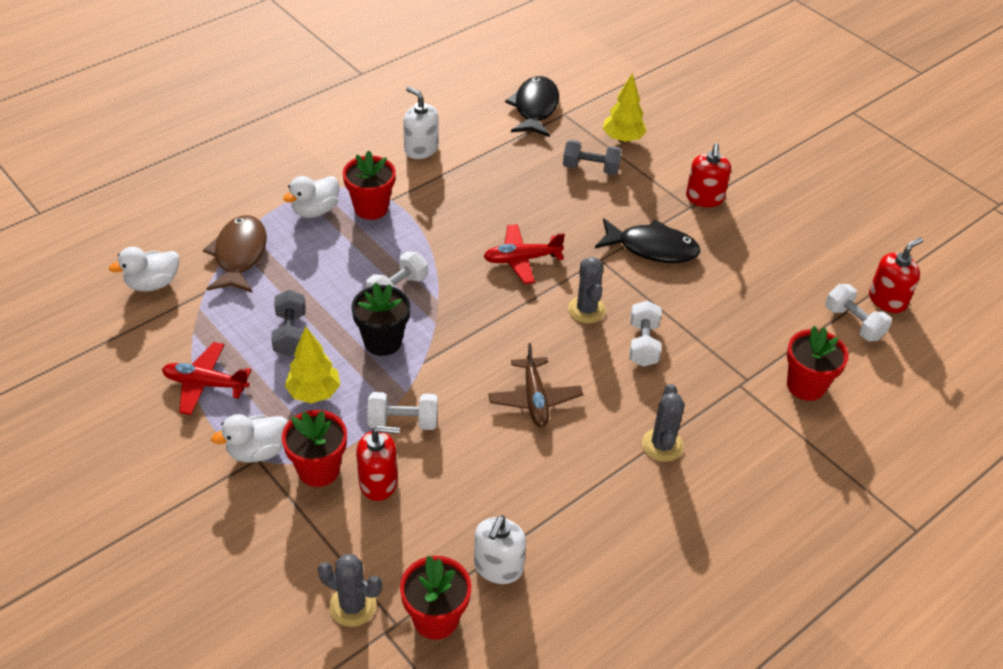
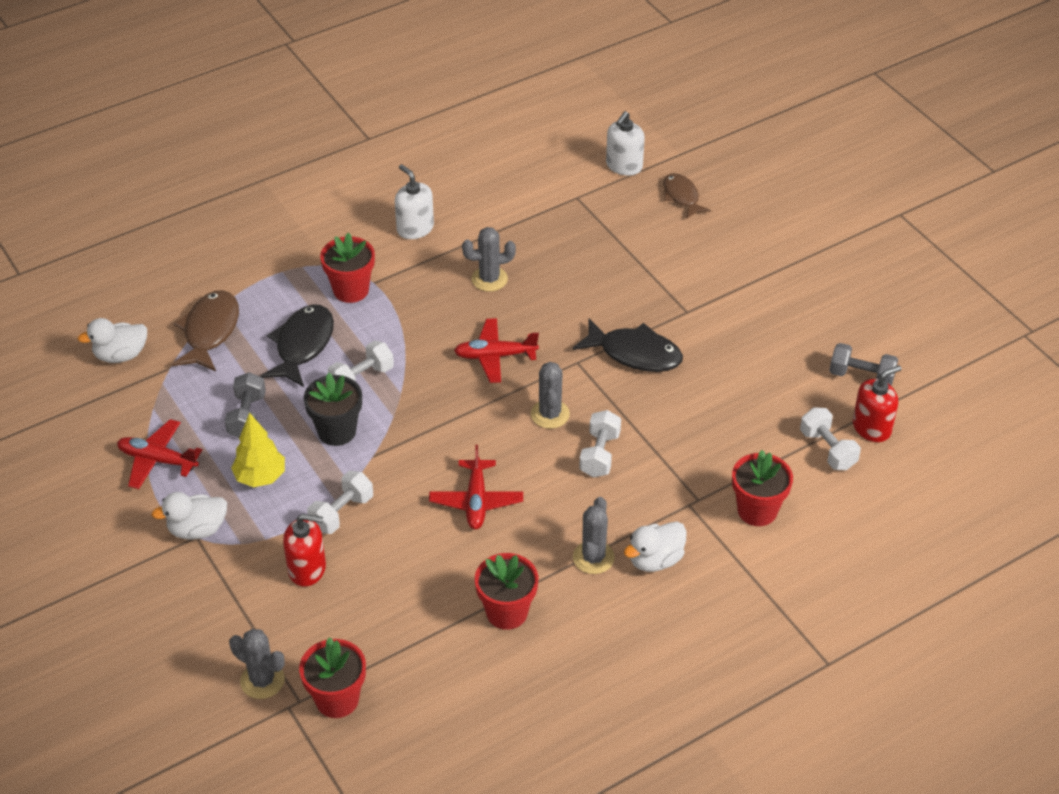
camera: 10 degrees right, 0 degrees up
red flower pot [282,410,347,487] -> red flower pot moved to [475,553,538,630]
white duck [283,176,339,218] -> white duck moved to [624,521,687,572]
white dumbbell [367,392,438,430] -> white dumbbell turned 60 degrees counterclockwise [307,471,373,534]
white soap dispenser [474,515,526,584] -> white soap dispenser moved to [606,111,645,176]
brown plane [488,343,583,427] -> red plane [429,445,523,530]
black fish [505,76,559,137] -> black fish moved to [260,305,334,387]
grey dumbbell [563,140,622,175] -> grey dumbbell moved to [829,343,898,386]
yellow tree [603,73,647,143] -> none
red soap dispenser [686,143,731,207] -> none
none -> grey cactus [462,227,516,292]
none -> brown fish [663,173,711,219]

